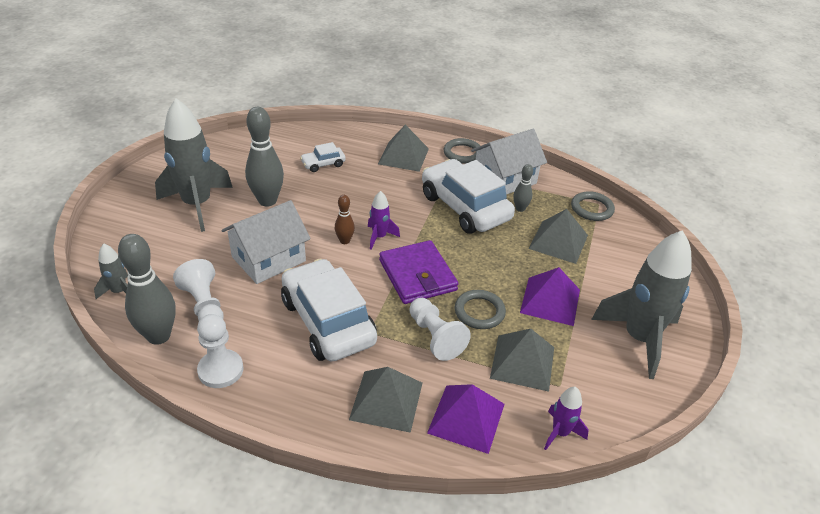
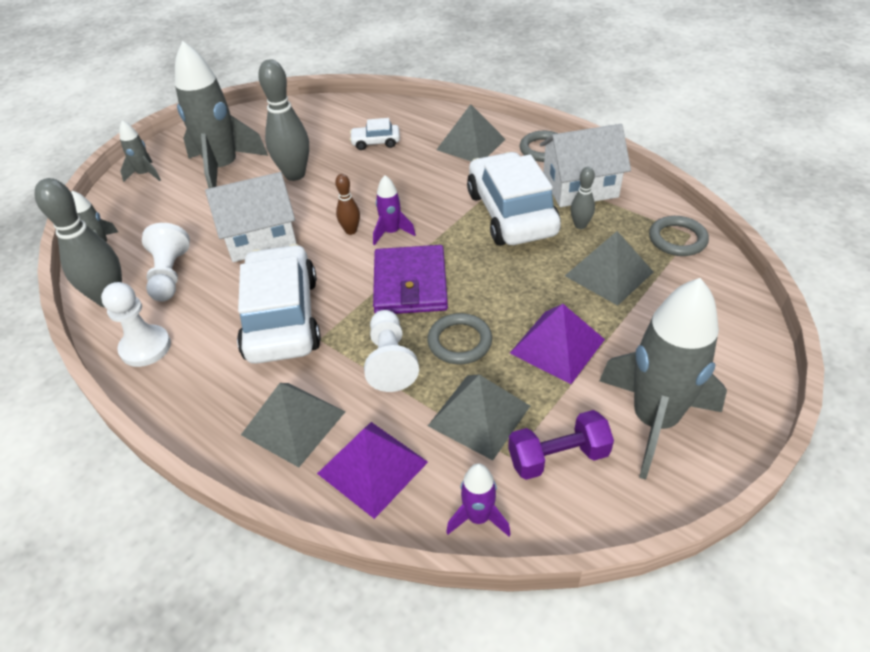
camera: 25 degrees right, 5 degrees up
none -> grey rocket [119,120,161,182]
none -> purple dumbbell [508,410,614,480]

